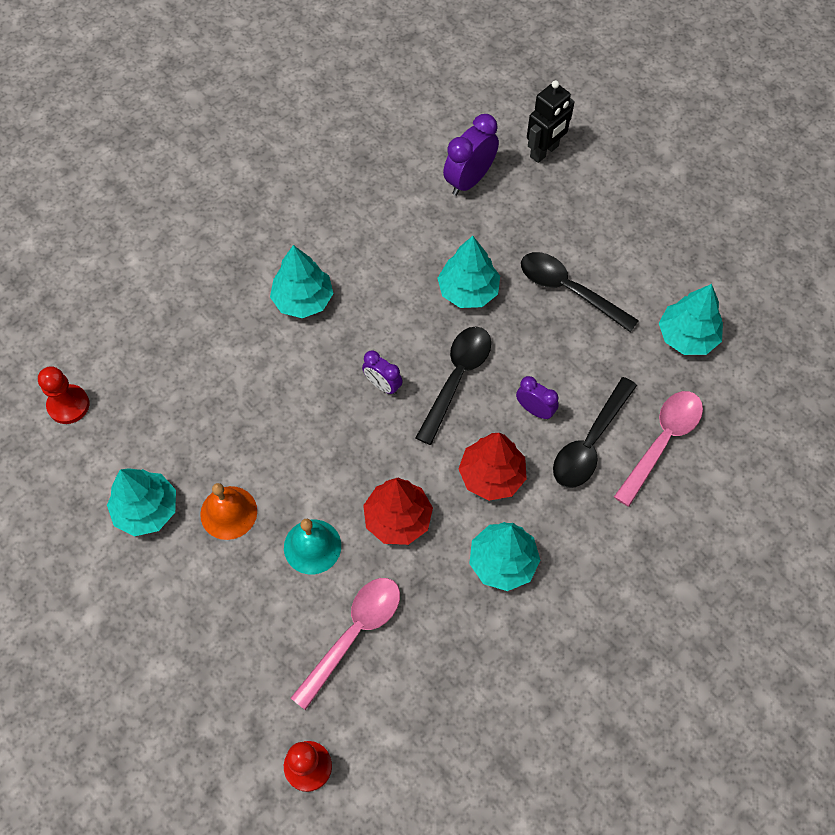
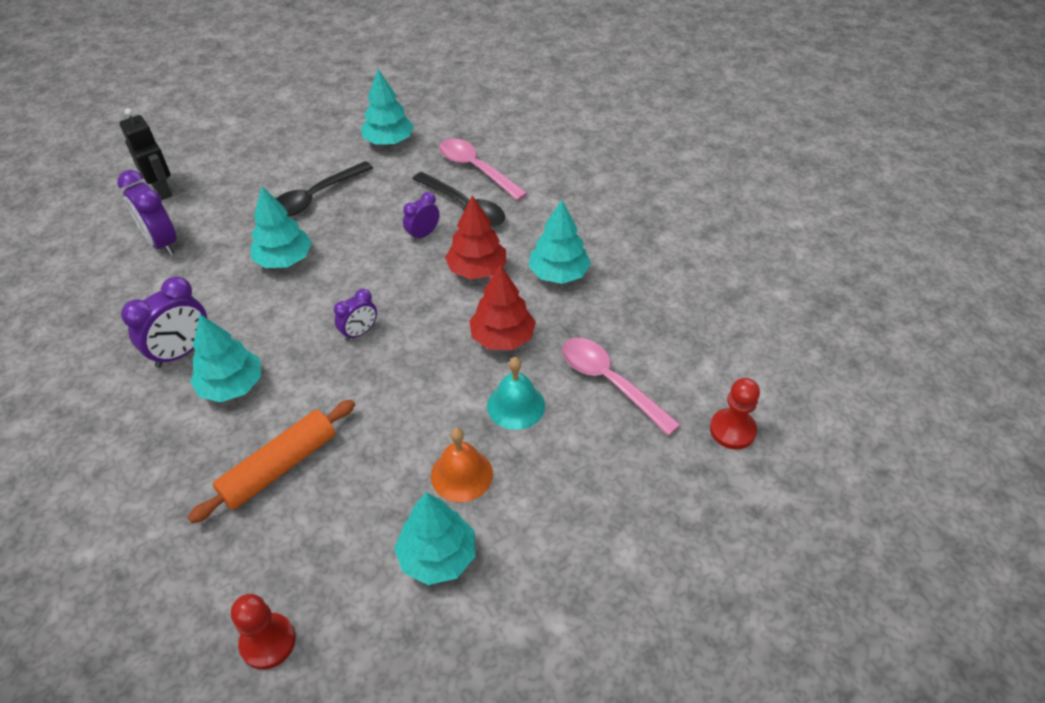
camera: 80 degrees left, 15 degrees down
black spoon [415,327,491,445] -> none
none -> purple clock [121,276,208,368]
none -> orange rolling pin [188,400,355,524]

